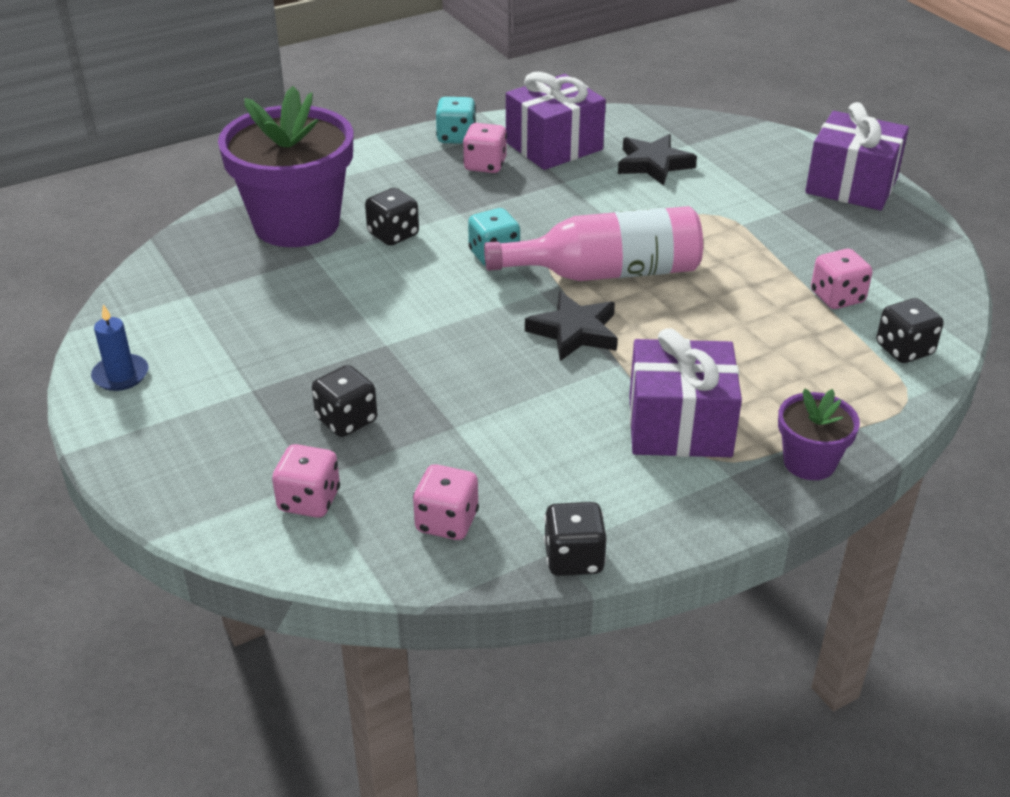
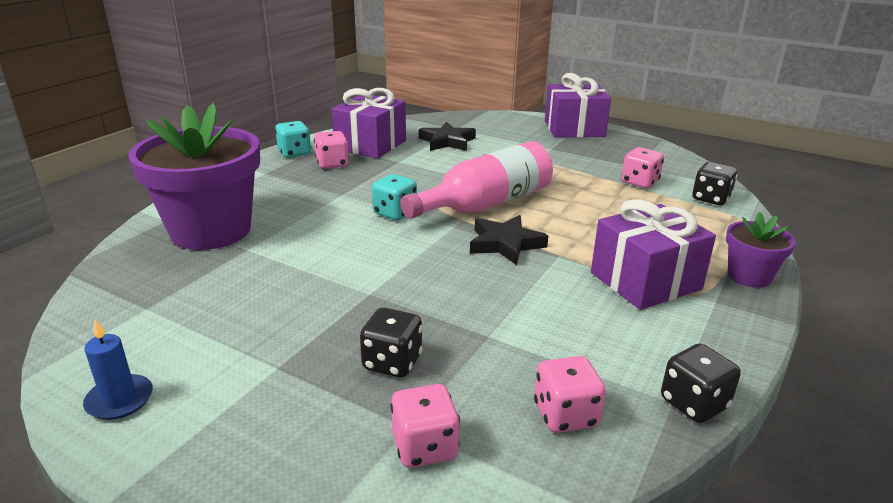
camera: 30 degrees left, 10 degrees down
black dice [365,188,419,246] -> none

